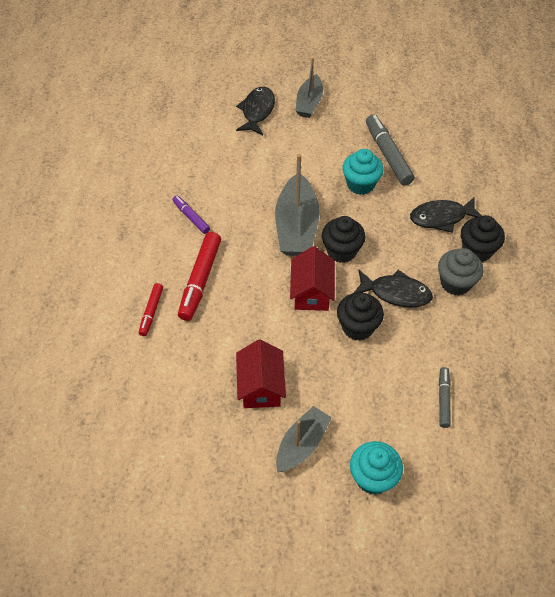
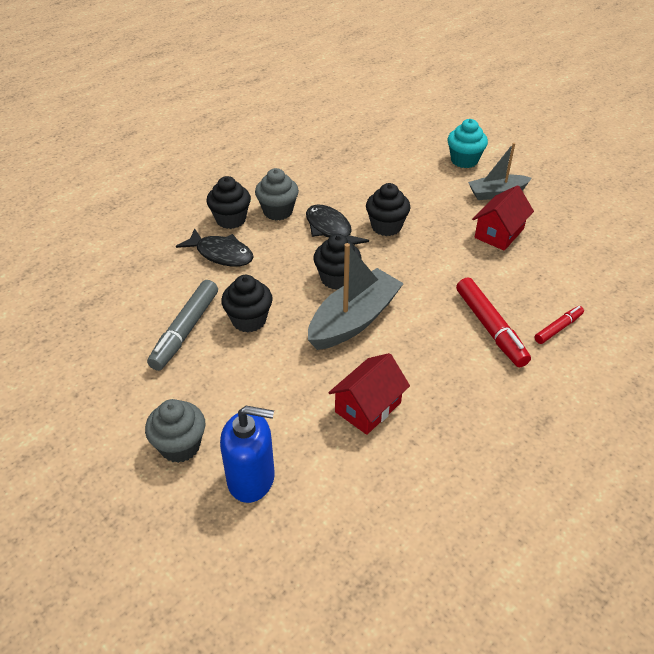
camera: 140 degrees left, 10 degrees down
purple marker [172,195,210,234] -> none
red marker [178,232,221,321] -> red marker turned 105 degrees clockwise [456,277,531,367]
black fish [236,87,275,135] -> blue soap dispenser [220,406,275,503]
red house [290,246,335,311] -> red house moved to [328,353,410,435]
grey boat [296,57,323,118] -> grey cupcake [145,399,205,463]
turquoise cupcake [342,149,383,195] -> black cupcake [221,275,273,333]
grey marker [439,367,451,428] -> none

